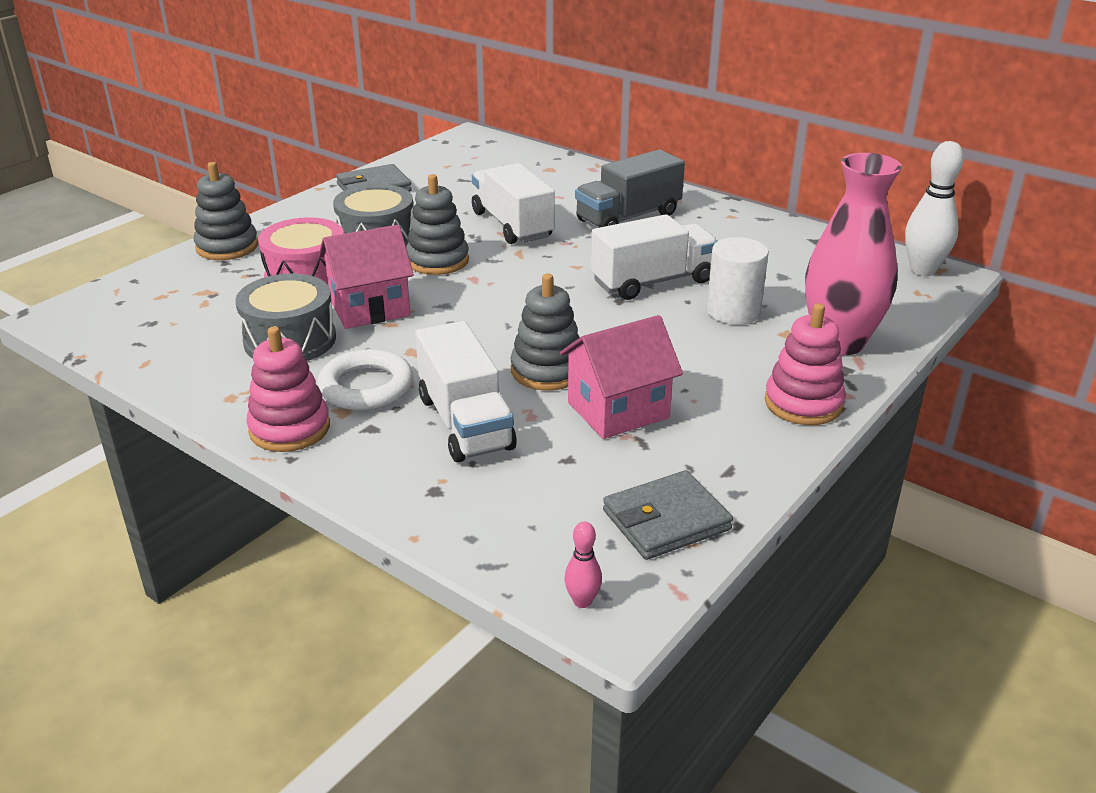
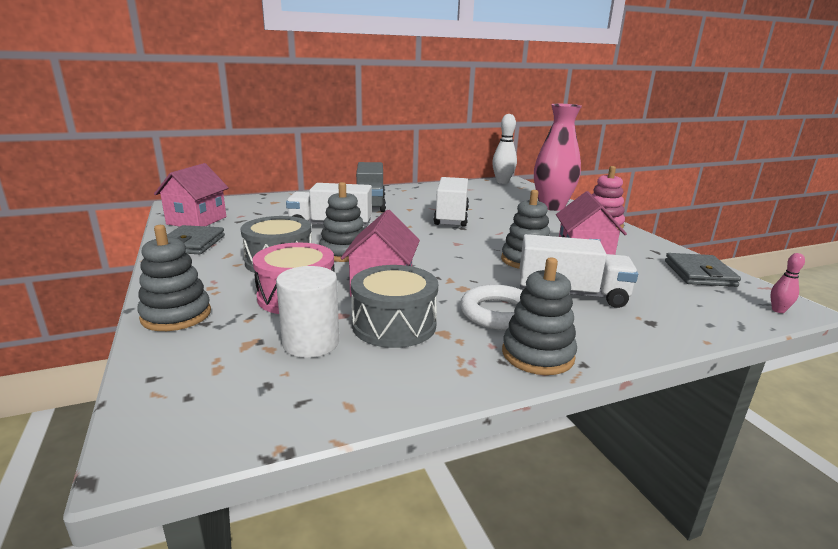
camera: 60 degrees left, 10 degrees down
pink stacking toy [246,326,330,452] -> grey stacking toy [502,258,577,375]
white cylinder [707,237,769,325] -> white cylinder moved to [276,266,339,358]
none -> pink house [154,163,229,226]

